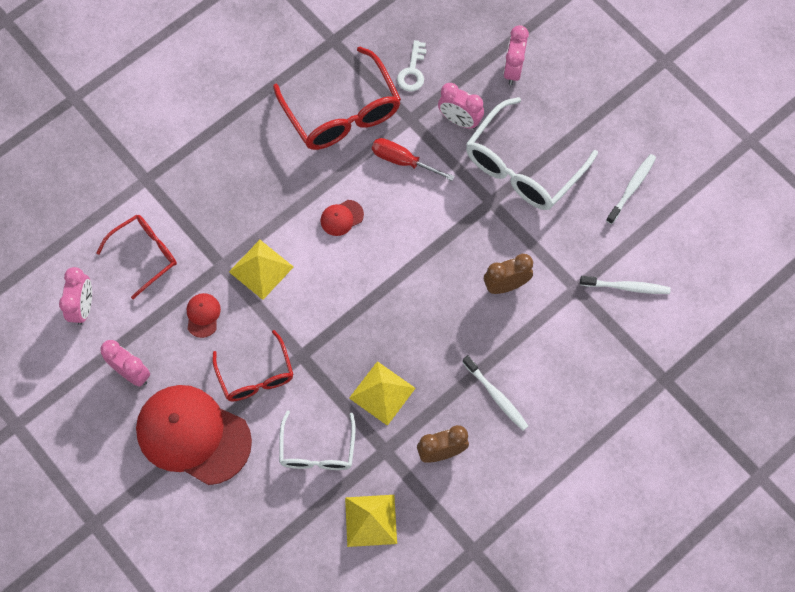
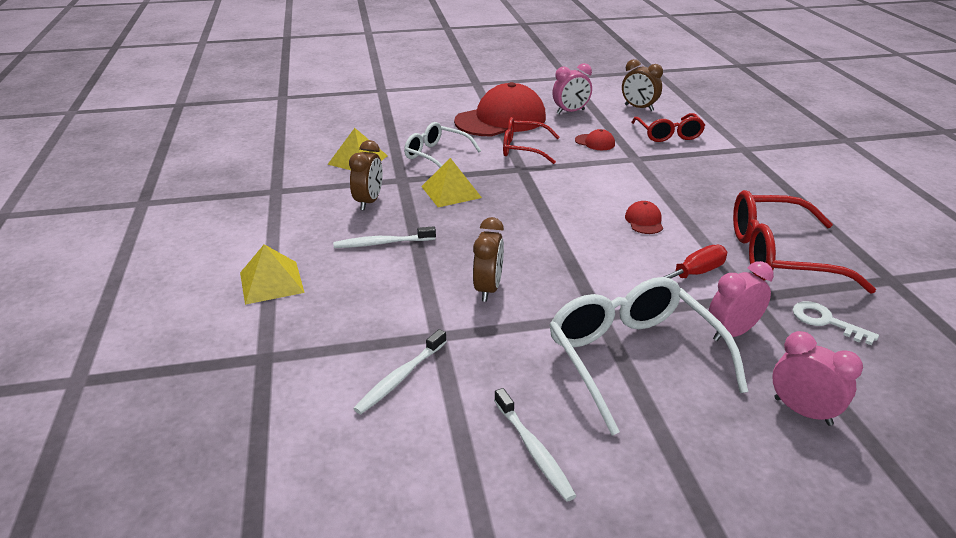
camera: 120 degrees right, 35 degrees down
pink clock [59,267,92,325] -> brown clock [622,59,663,111]
yellow pyramid [229,240,294,300] -> yellow pyramid moved to [240,244,305,305]

